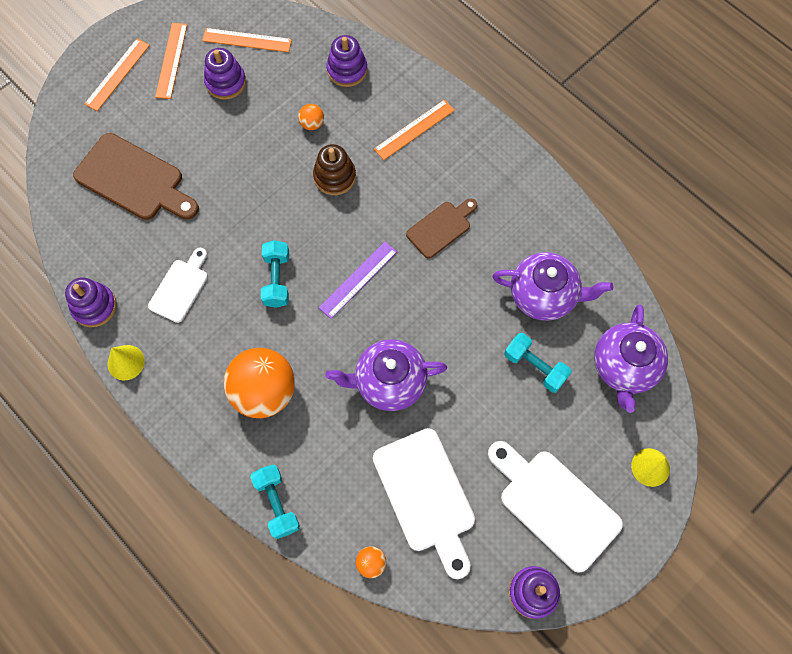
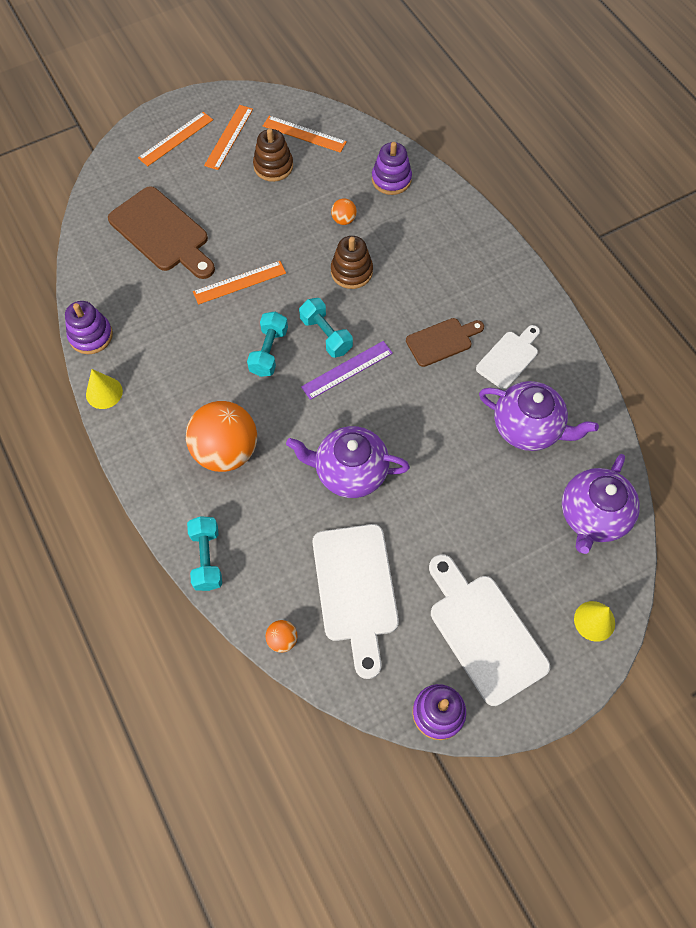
camera: 15 degrees right, 5 degrees down
white cutting board [148,247,208,323] -> white cutting board moved to [476,325,540,389]
purple stacking toy [204,48,246,100] -> brown stacking toy [253,128,293,182]
orange ruler [374,99,455,160] -> orange ruler moved to [193,261,286,305]
turquoise dumbbell [504,333,572,393] -> turquoise dumbbell moved to [299,298,353,358]

